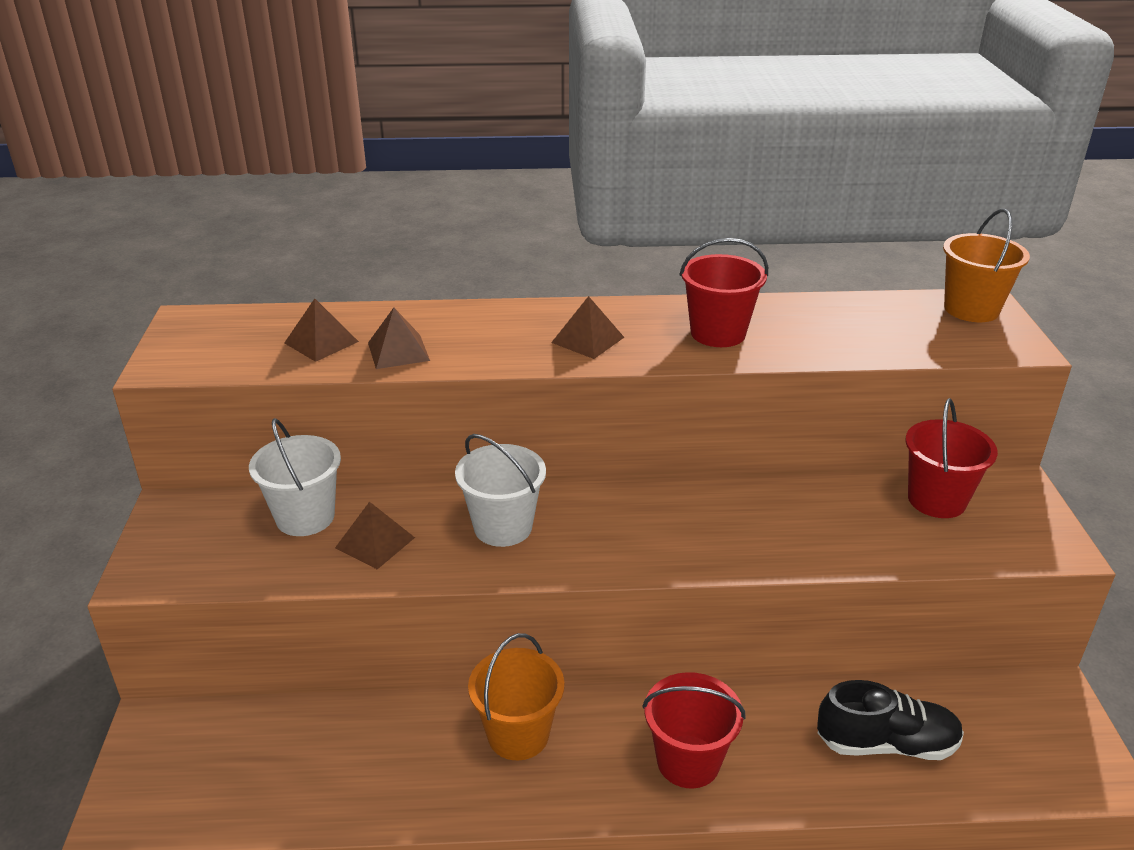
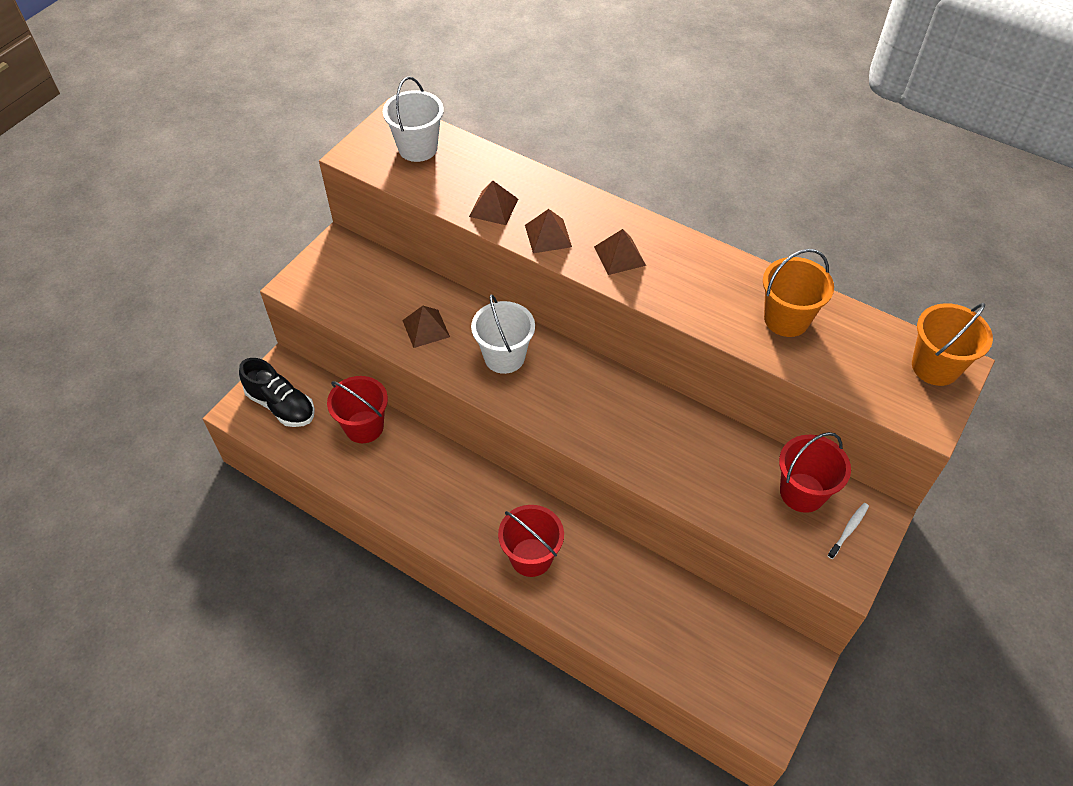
camera: 35 degrees right, 20 degrees up
white bucket [249,418,341,536] -> white bucket moved to [383,77,444,162]
brown pyramid [284,299,359,362] -> brown pyramid moved to [525,209,572,253]
orange bucket [468,633,564,760] -> orange bucket moved to [763,249,834,337]
red bucket [679,238,768,347] -> red bucket moved to [327,376,388,443]
black shoe [817,680,964,760] -> black shoe moved to [239,358,315,427]
none -> white toothbrush [827,503,869,559]

